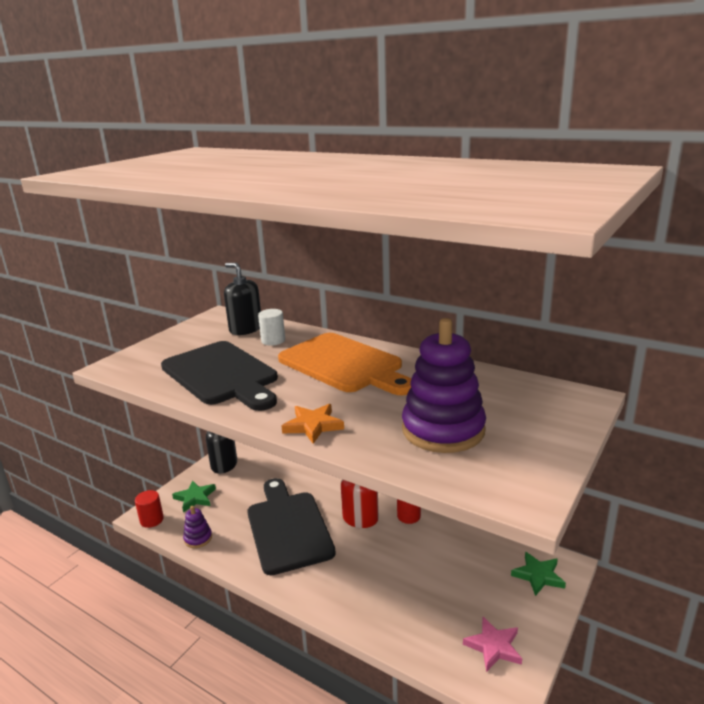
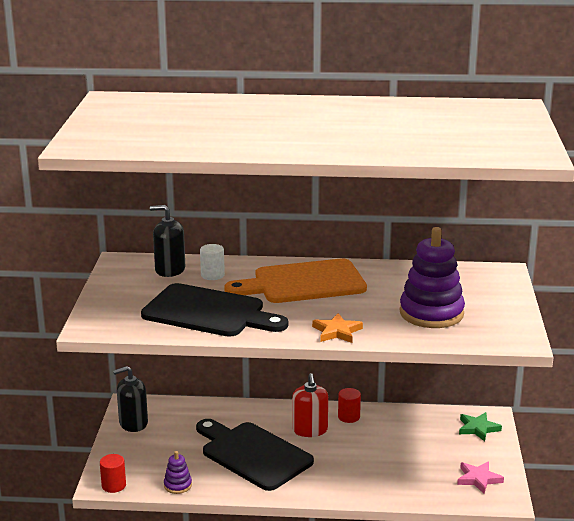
camera: 30 degrees left, 0 degrees up
green star [172,480,216,512] -> none
orange cutting board [278,333,412,396] -> orange cutting board turned 150 degrees clockwise [225,258,367,303]

